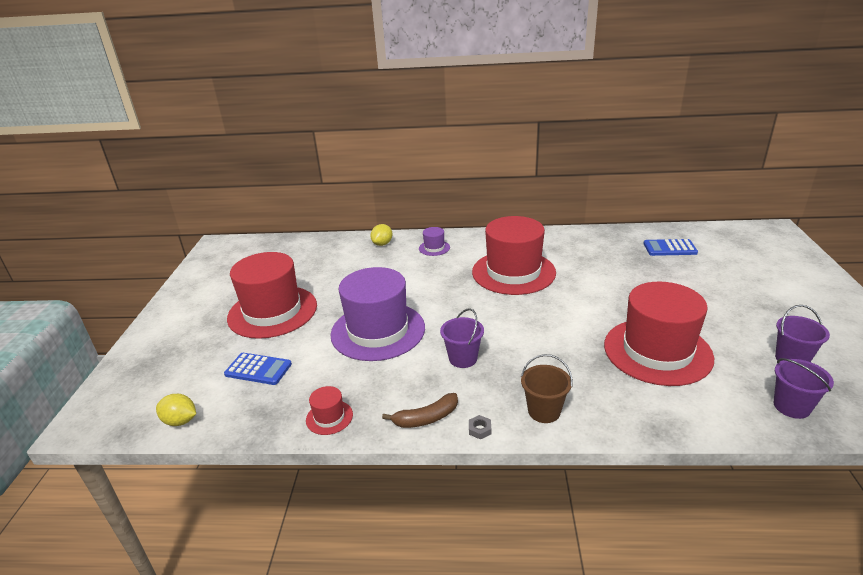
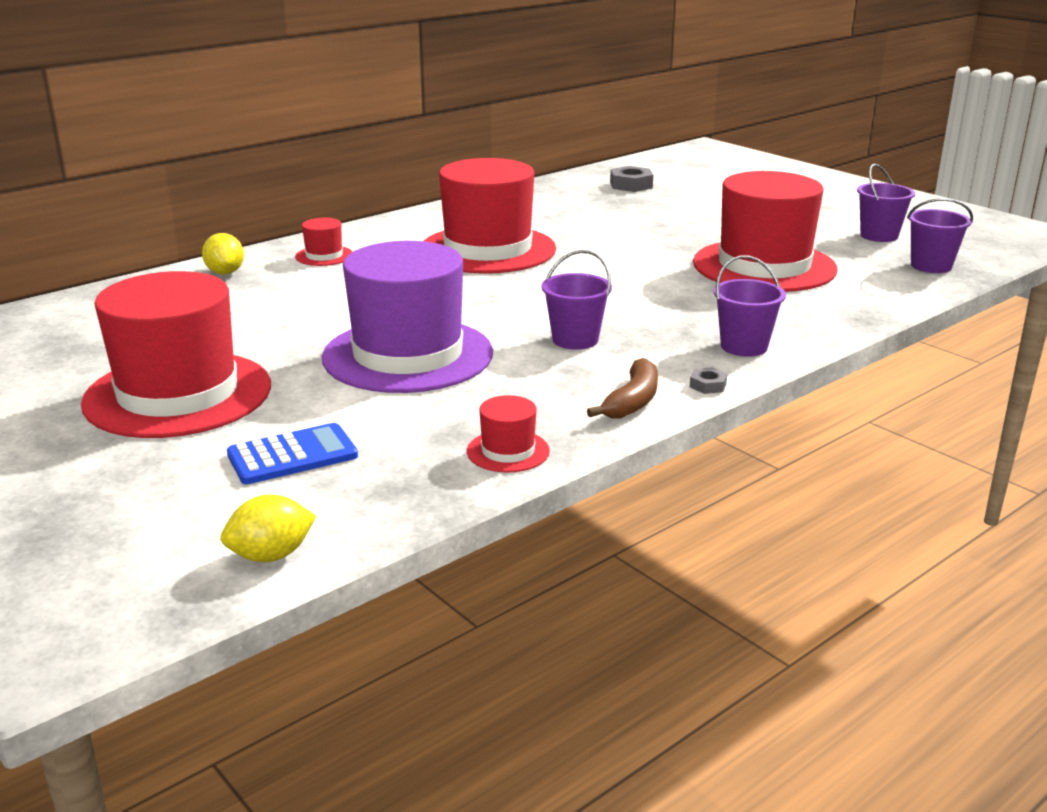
camera: 45 degrees left, 5 degrees down
purple hat [419,227,450,256] -> red hat [295,218,352,266]
brown bucket [521,354,573,423] -> purple bucket [713,255,786,357]
blue calculator [644,239,698,256] -> grey nut [610,166,653,192]

